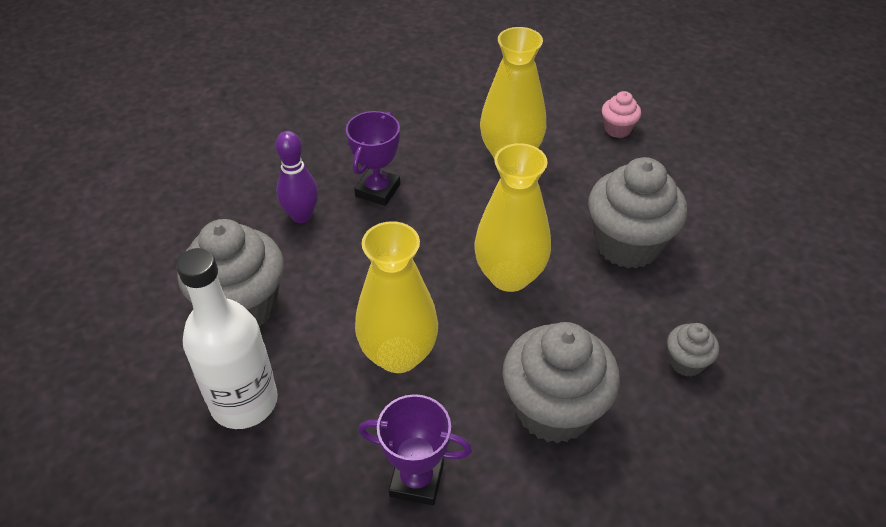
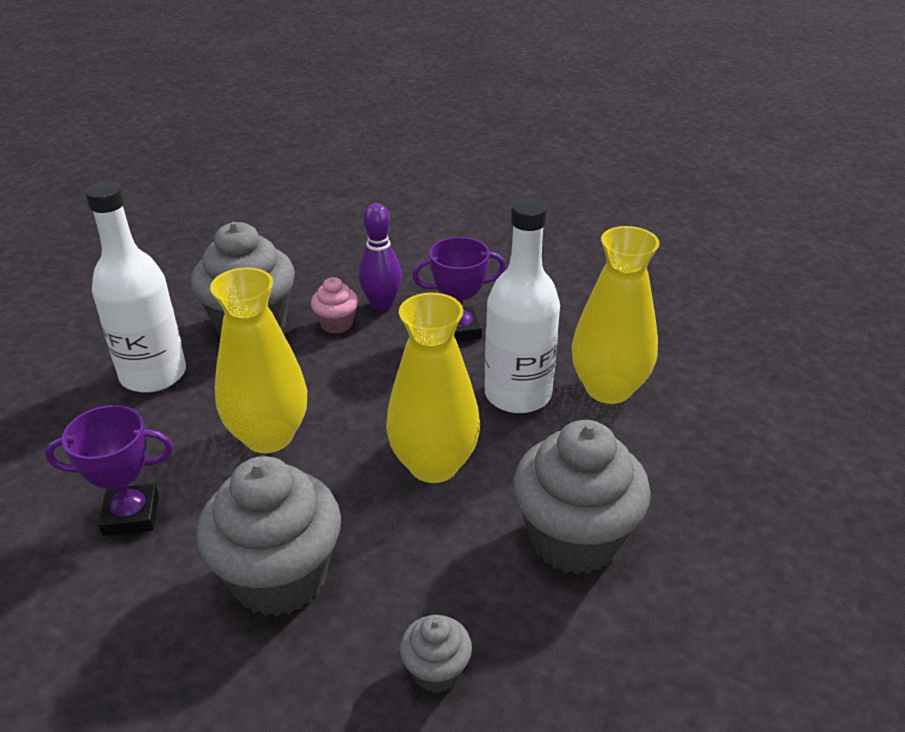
camera: 55 degrees right, 10 degrees down
purple trophy [358,394,472,505] -> purple trophy turned 75 degrees counterclockwise [45,405,173,536]
pink cupcake [602,91,641,138] -> pink cupcake moved to [311,277,358,334]
none -> white bottle [485,198,560,413]

